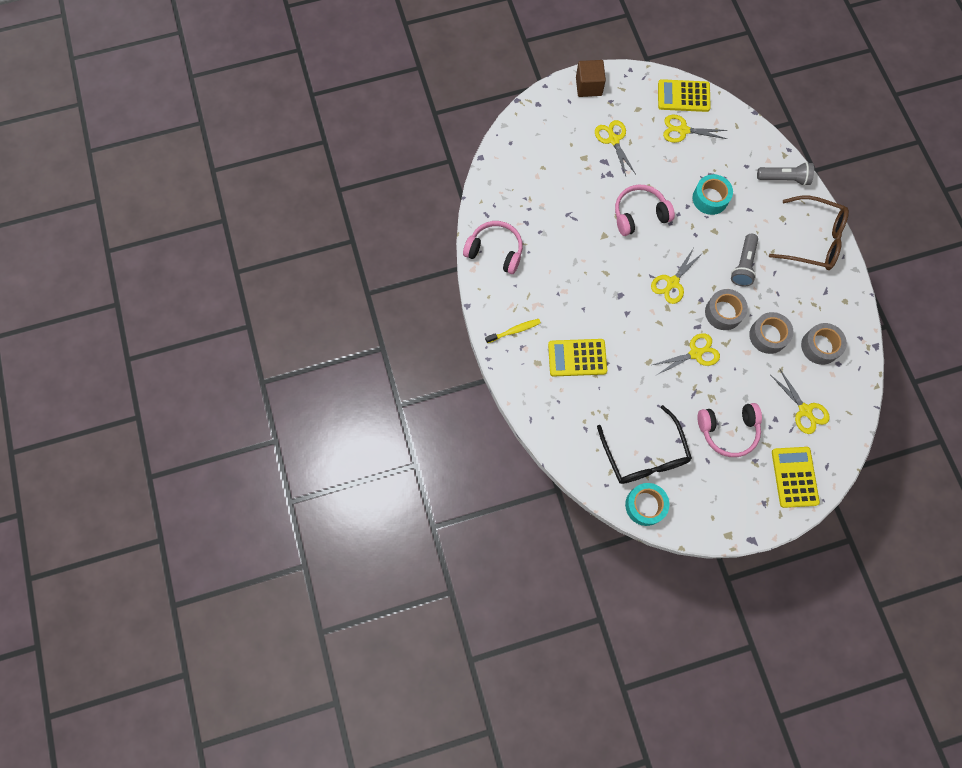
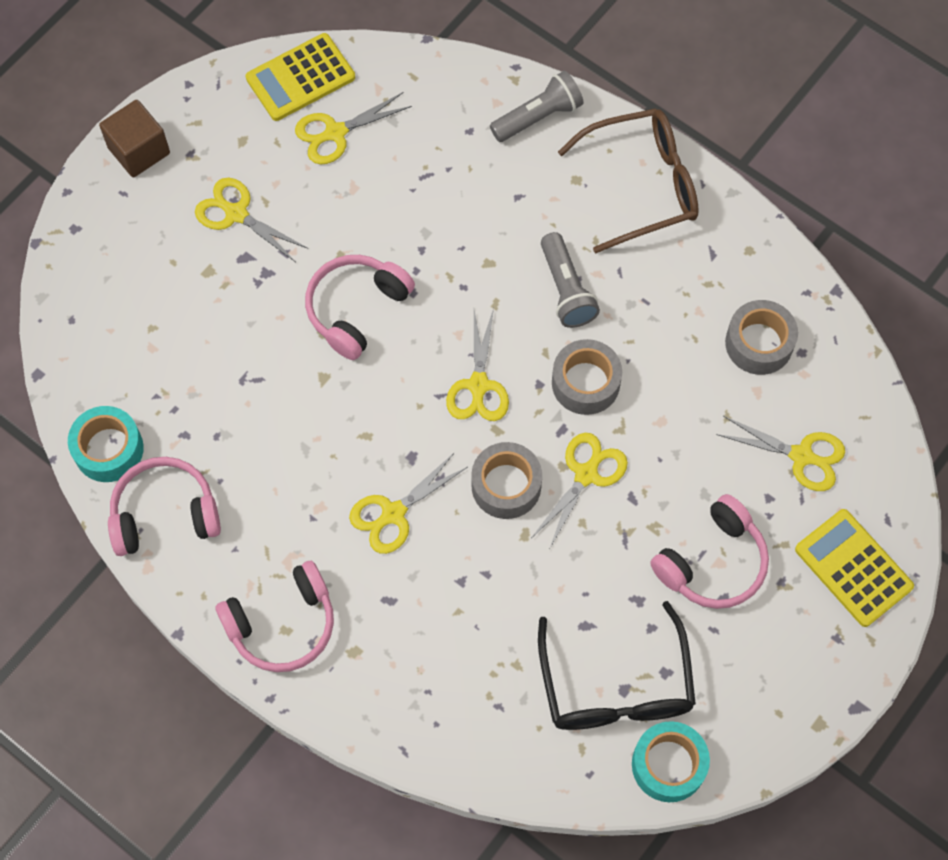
camera: 35 degrees left, 5 degrees down
yellow toothbrush [485,319,541,343] -> pink headphones [215,561,334,672]
yellow calculator [548,339,607,377] -> none
black glasses [597,405,692,484] -> black glasses turned 45 degrees clockwise [538,601,696,730]
turquoise tape [692,174,733,215] -> turquoise tape moved to [68,406,144,482]
grey tape [749,312,794,354] -> grey tape moved to [471,442,542,519]
none -> yellow scissors [349,452,467,554]

